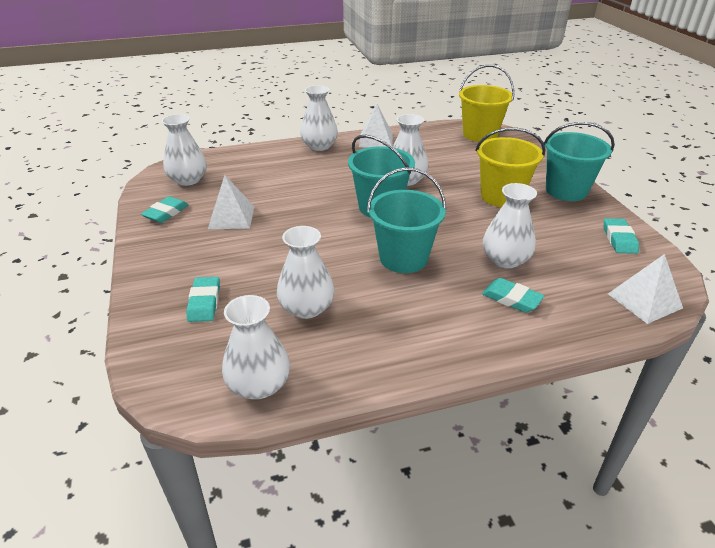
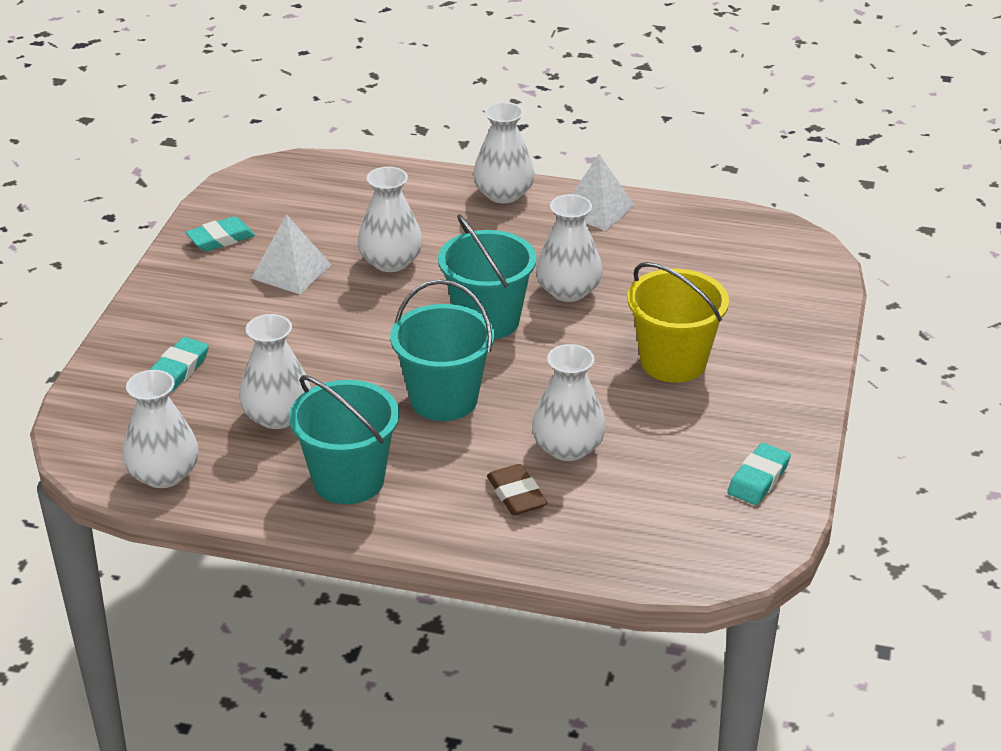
camera: 30 degrees right, 0 degrees up
white vase [161,114,207,186] -> white vase moved to [358,167,423,272]
yellow bucket [459,65,515,142] -> none
turquoise eraser [482,278,544,313] -> brown eraser [487,464,547,515]
turquoise bucket [544,122,615,201] -> turquoise bucket moved to [289,375,399,504]
white pyramid [608,254,683,324] -> none

